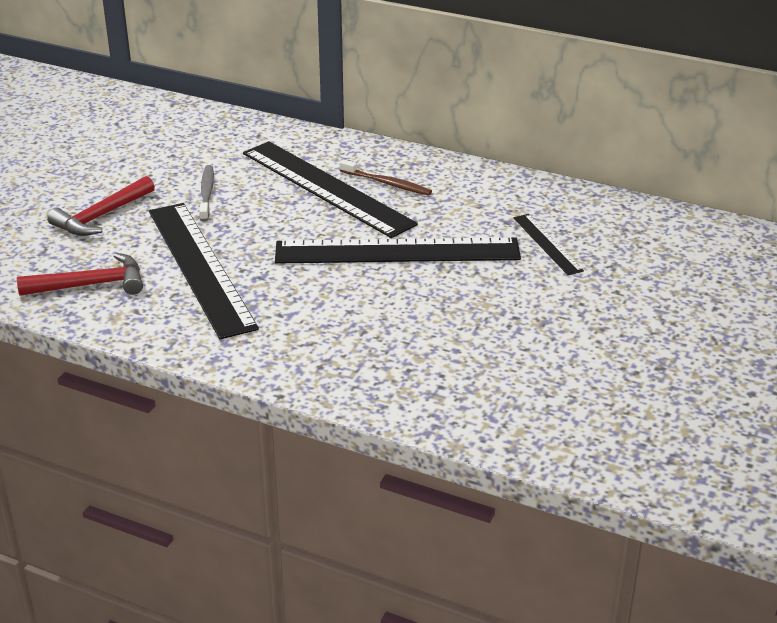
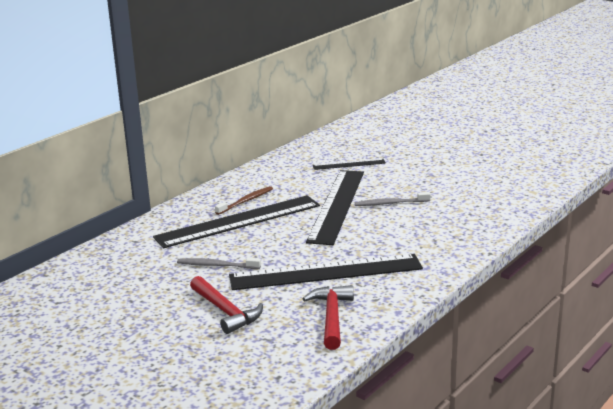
camera: 75 degrees left, 10 degrees down
none -> grey toothbrush [355,192,431,206]

